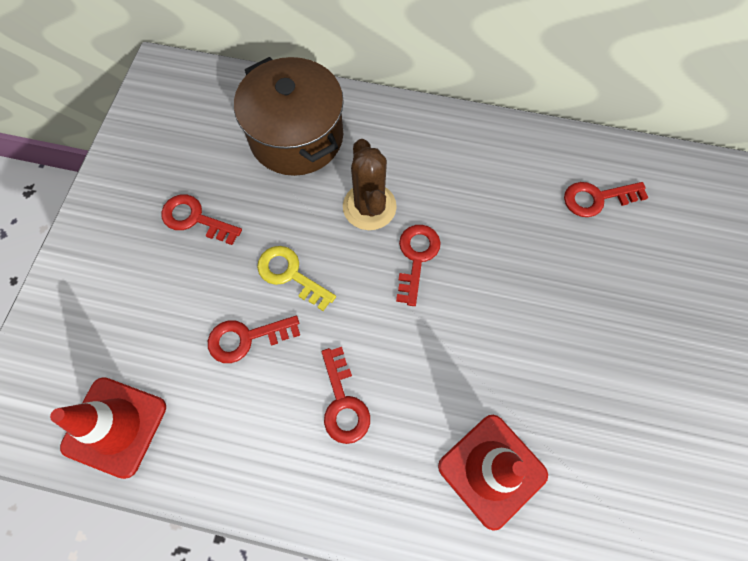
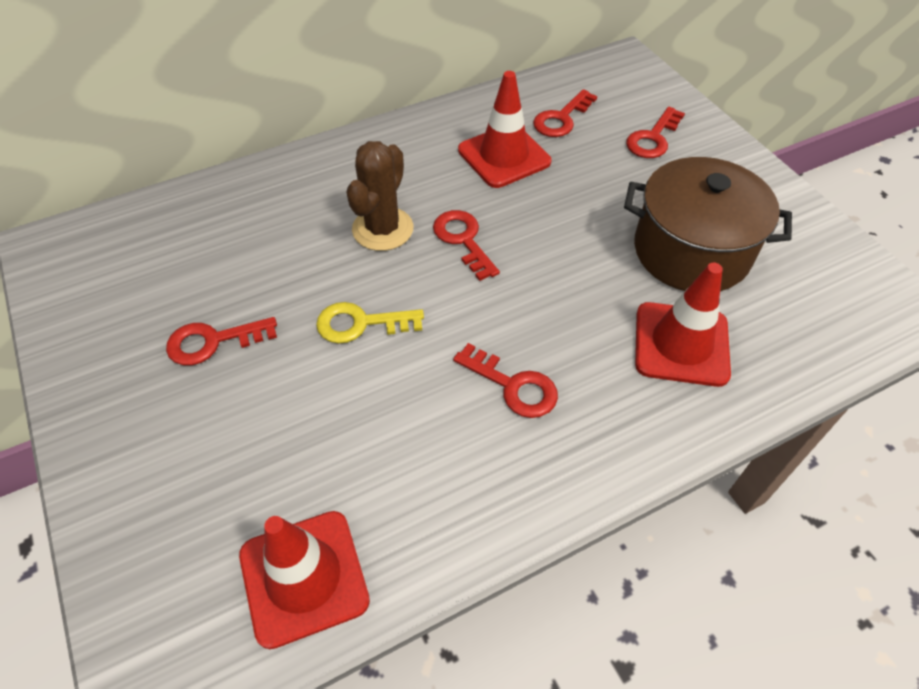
camera: 40 degrees left, 15 degrees down
red key [208,316,300,363] -> red key moved to [626,107,685,158]
brown pot [234,57,344,176] -> brown pot moved to [624,157,792,291]
brown cactus [343,139,397,230] -> brown cactus turned 75 degrees clockwise [347,141,413,251]
none -> red traffic cone [458,71,551,188]

